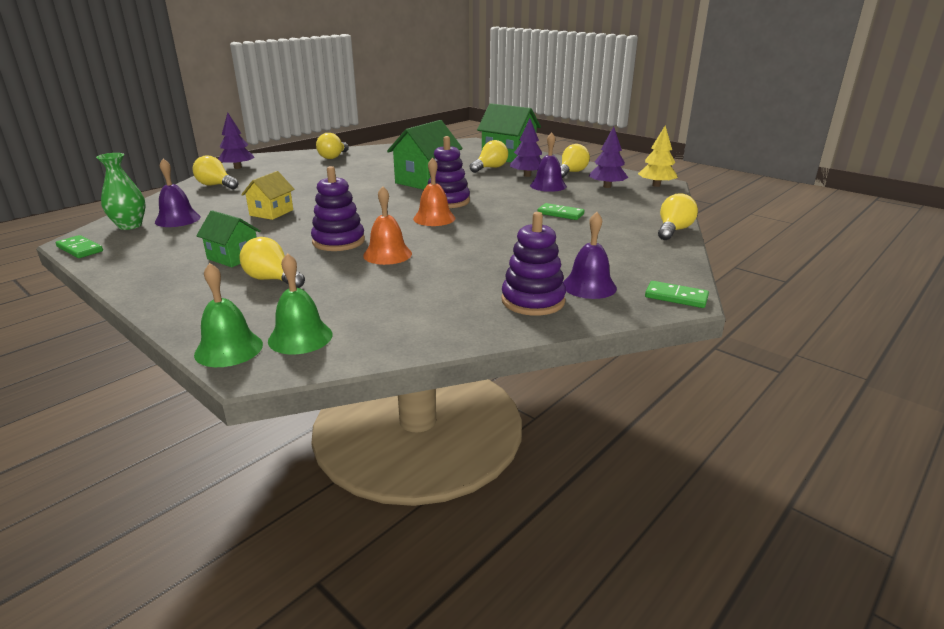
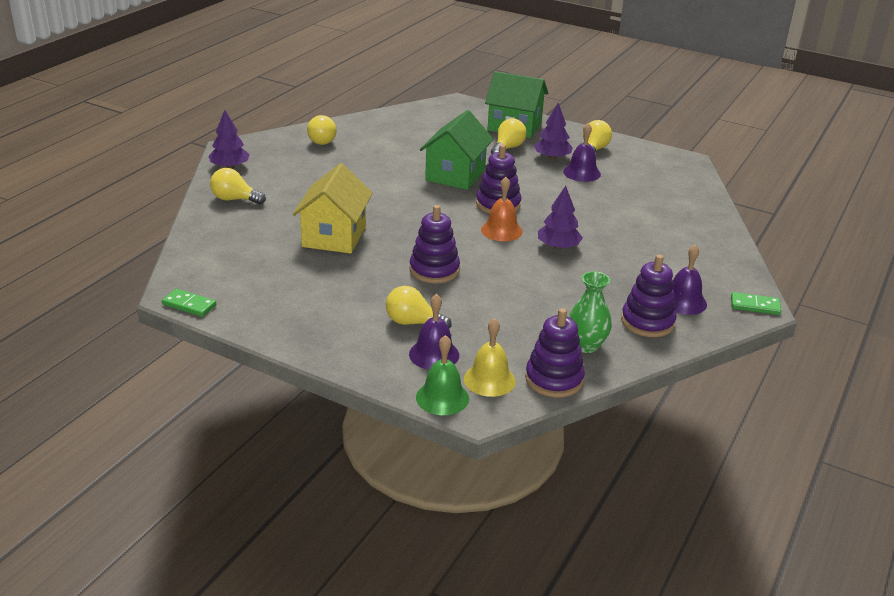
camera: 15 degrees left, 5 degrees up
green vase [96,153,146,230] -> green vase moved to [569,271,612,353]
purple bell [155,159,201,227] -> purple bell moved to [409,294,459,370]
green house [196,210,261,267] -> none
yellow house [241,171,295,220] -> yellow house [293,163,373,253], size x1.69
green bell [268,253,333,354] -> yellow bell [464,318,516,397]
orange bell [363,186,412,265] -> none
green domino [537,203,584,220] -> none
purple tree [589,126,628,188] -> purple tree moved to [538,186,583,250]
yellow tree [638,126,678,187] -> none
yellow light bulb [658,193,698,240] -> none
none -> purple stacking toy [525,308,585,397]

